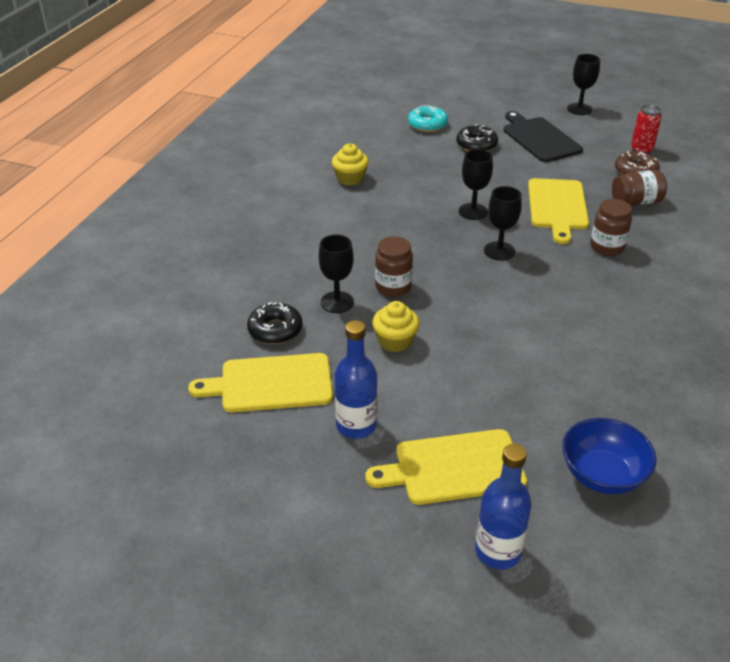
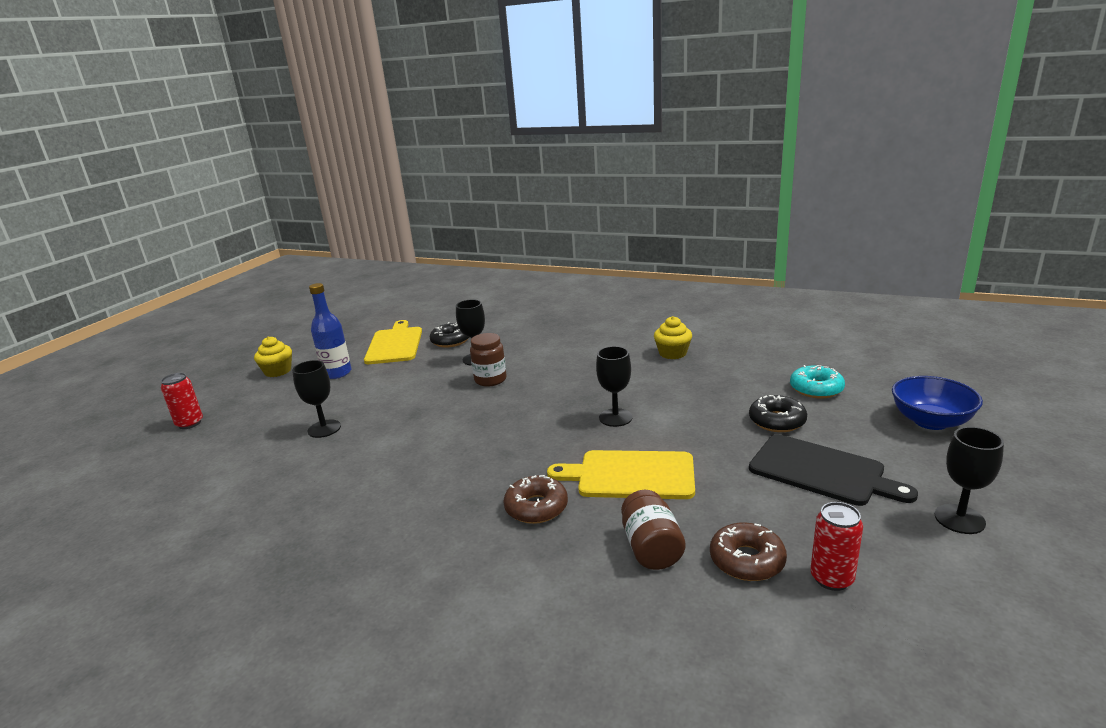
camera: 95 degrees right, 15 degrees down
yellow cutting board [365,429,527,505] -> none
yellow cupcake [372,301,420,352] -> yellow cupcake moved to [254,336,292,377]
blue bottle [475,444,532,570] -> red can [161,373,203,429]
black goblet [484,186,522,261] -> black goblet moved to [292,360,341,438]
black cutting board [503,111,583,162] -> black cutting board turned 60 degrees clockwise [749,434,918,506]
blue bowl [562,418,657,494] -> blue bowl moved to [892,376,983,430]
brown jar [590,199,632,256] -> brown donut [504,475,568,524]

